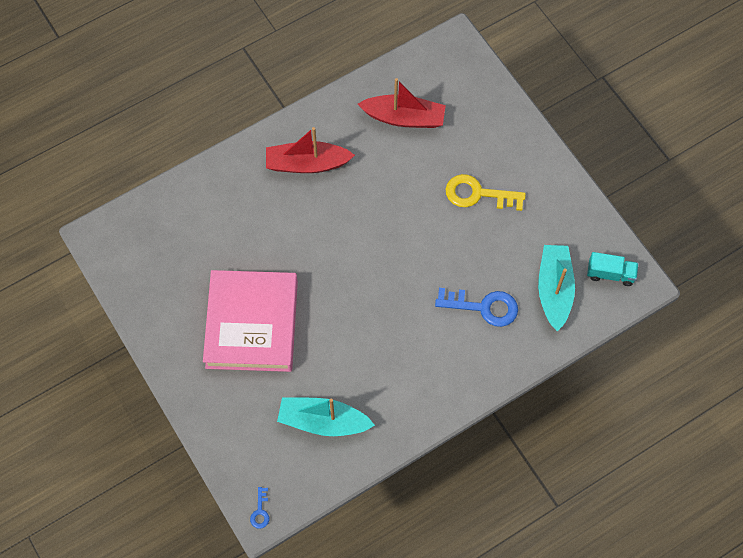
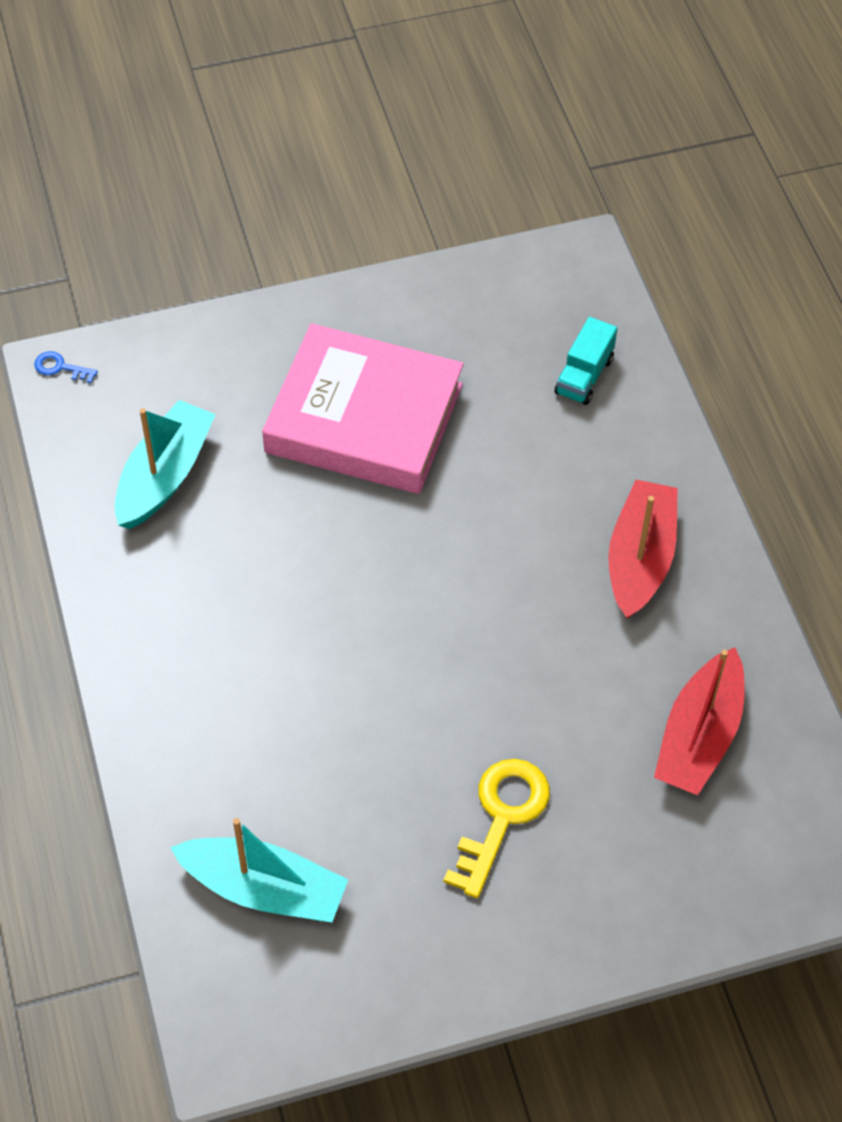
camera: 105 degrees right, 10 degrees down
blue key [435,288,518,327] -> none
turquoise truck [587,252,639,286] -> turquoise truck moved to [555,317,617,405]

